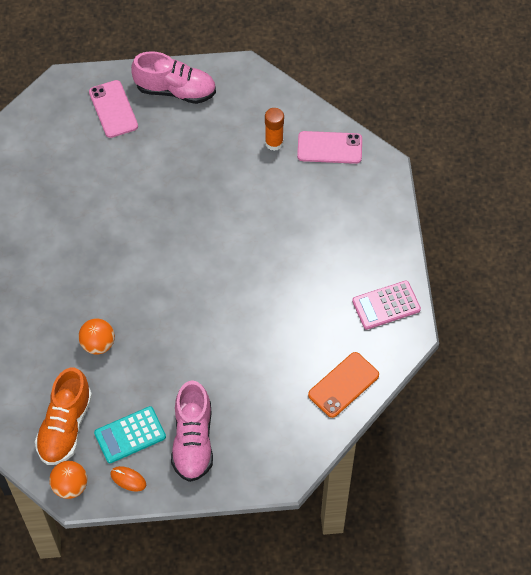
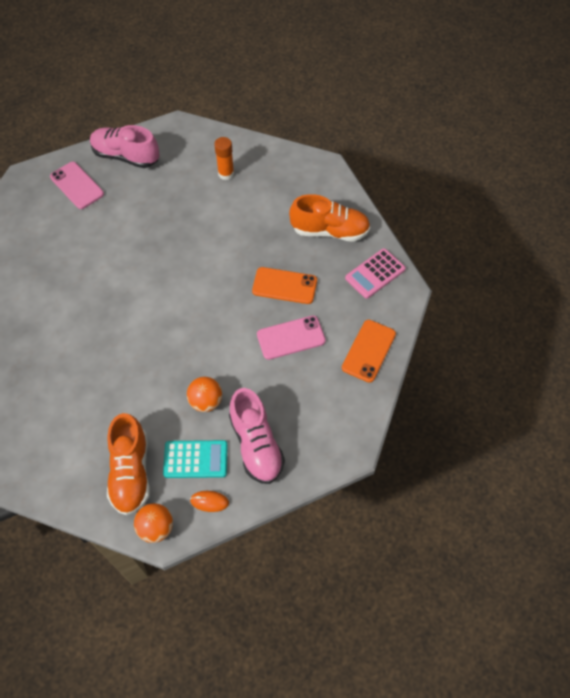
camera: 20 degrees left, 0 degrees up
orange ball [78,318,115,354] -> orange ball moved to [187,377,222,412]
turquoise calculator [94,406,166,463] -> turquoise calculator turned 135 degrees counterclockwise [163,440,228,478]
pink shoe [131,51,216,104] -> pink shoe turned 150 degrees counterclockwise [90,125,160,168]
pink phone [297,131,362,164] -> pink phone moved to [257,316,326,360]
none -> orange phone [252,267,317,304]
none -> orange shoe [289,194,370,242]

